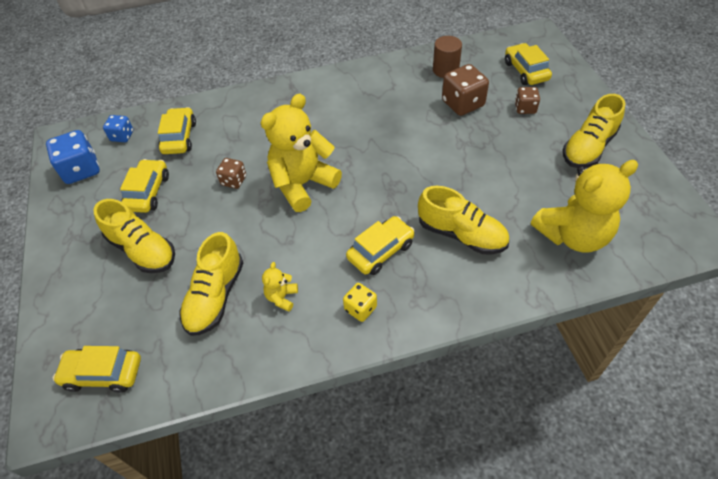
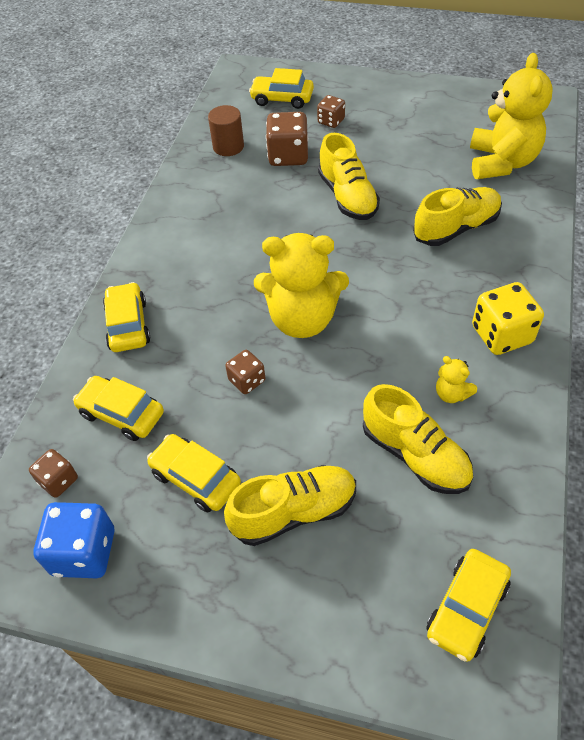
camera: 60 degrees left, 0 degrees up
blue dice [103,115,134,142] -> brown dice [29,449,78,498]
yellow teddy bear [261,94,342,212] -> yellow teddy bear turned 75 degrees counterclockwise [254,233,349,338]
yellow dice [343,283,377,322] -> yellow dice [472,282,544,355], size x1.71
yellow car [346,216,415,275] -> yellow car moved to [103,282,150,352]
yellow shoe [563,94,625,168] -> yellow shoe moved to [318,133,380,220]

